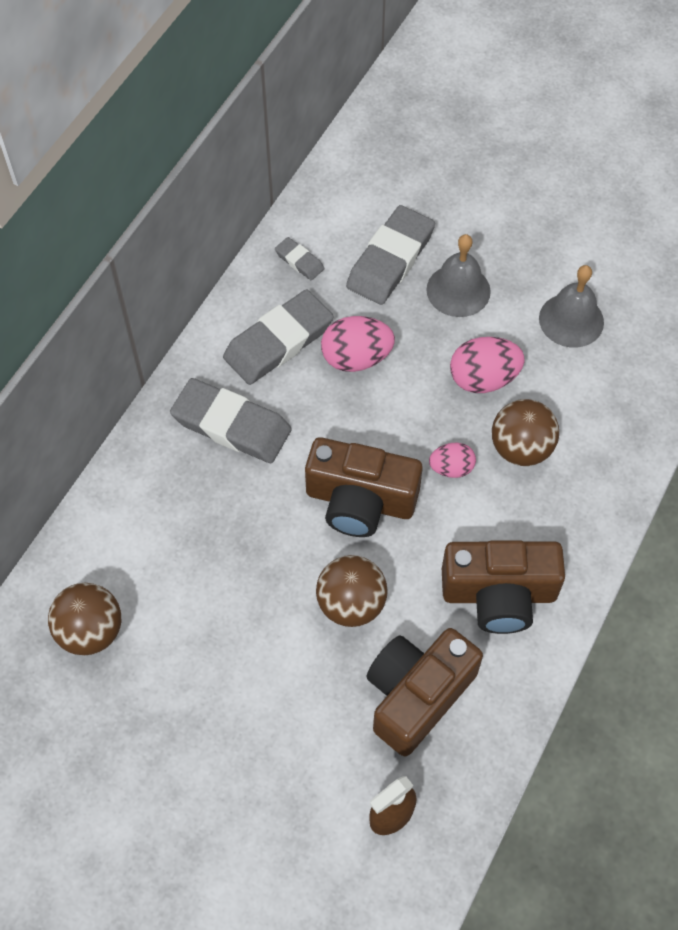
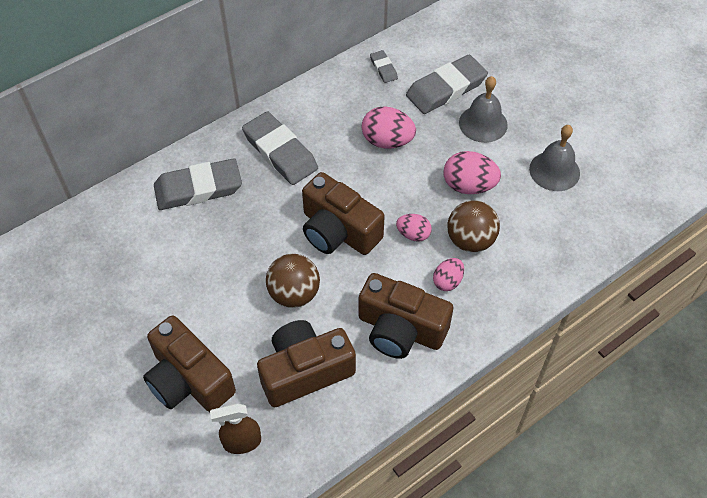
camera: 25 degrees right, 5 degrees down
brown ball [48,583,122,655] -> none
grey eraser [223,290,334,385] -> grey eraser moved to [154,158,242,210]
none -> brown camera [143,315,236,412]
none -> pink egg [433,258,464,291]

